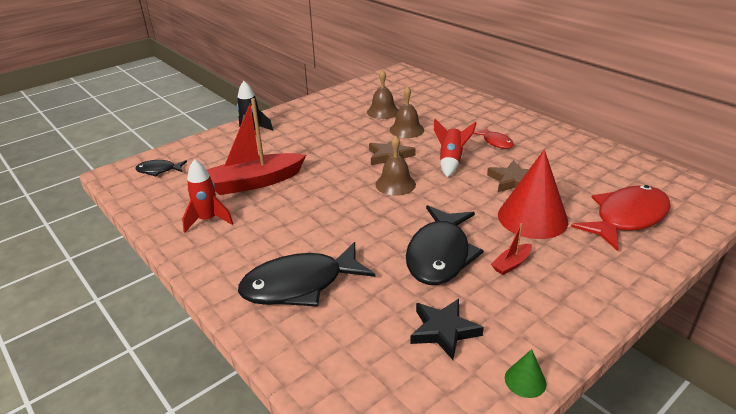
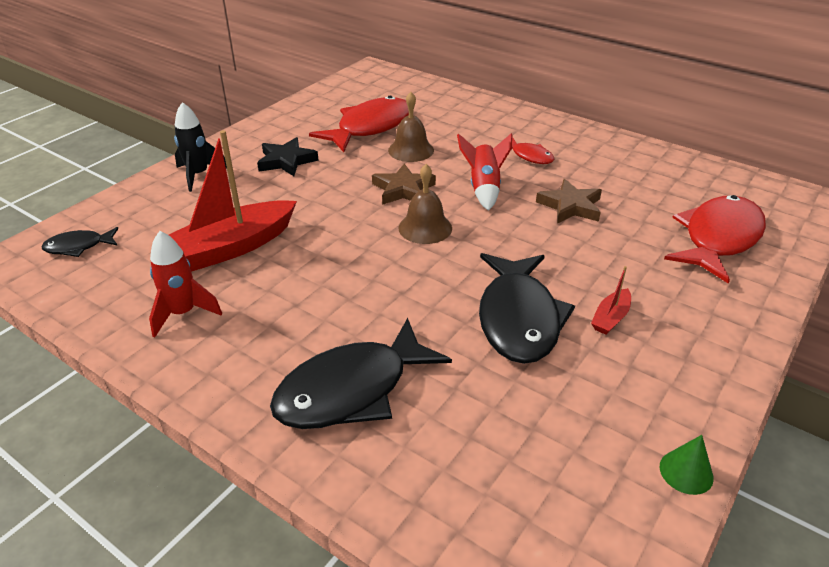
camera: 15 degrees left, 5 degrees up
brown bell [367,70,398,119] -> red fish [309,96,409,152]
black star [410,299,484,360] -> black star moved to [257,137,319,176]
red cone [498,149,568,239] -> none

